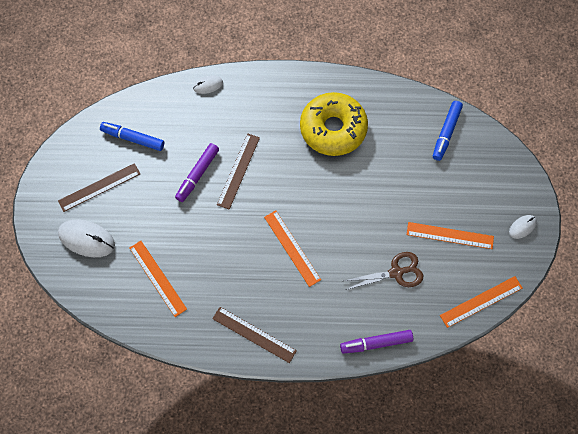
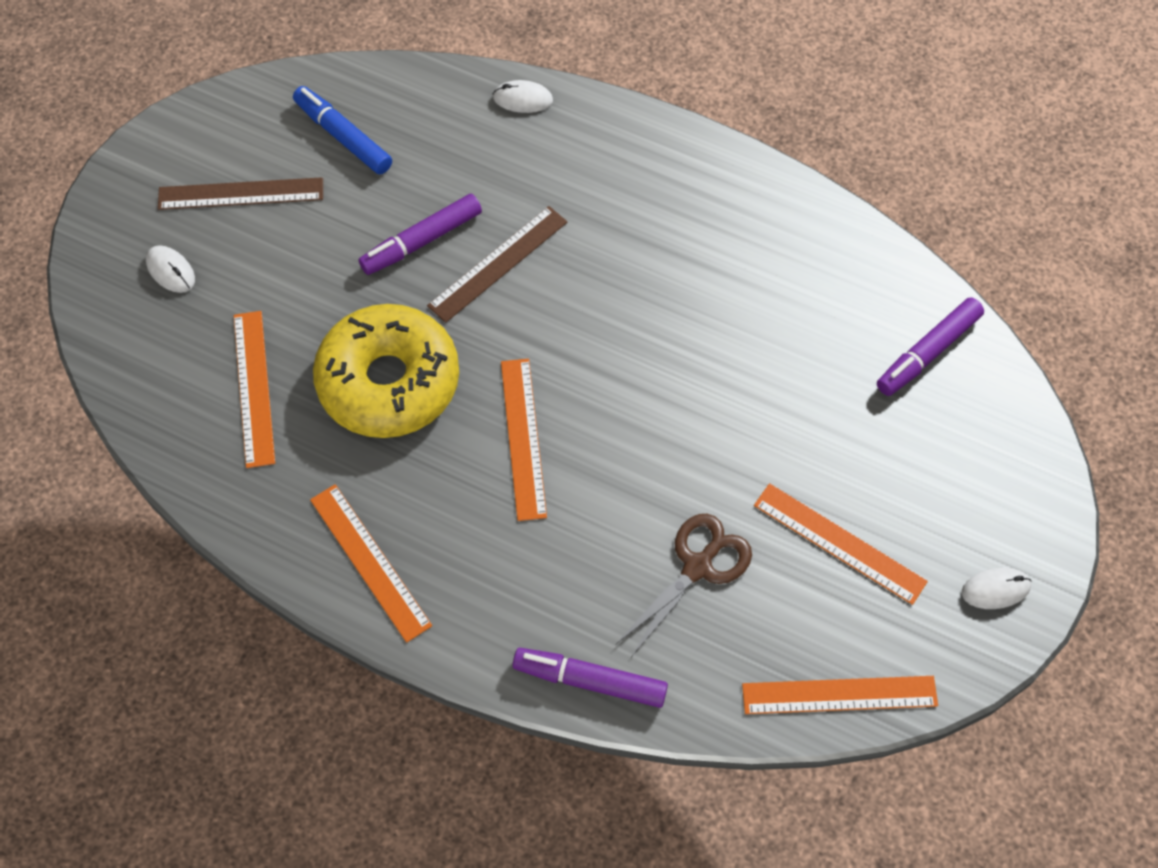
camera: 25 degrees right, 5 degrees down
white mouse [58,220,115,257] -> white mouse [146,245,195,293], size x0.54
brown ruler [212,307,297,363] -> orange ruler [310,484,432,643]
yellow donut [300,92,368,156] -> yellow donut moved to [313,304,459,438]
brown scissors [344,252,423,290] -> brown scissors turned 60 degrees counterclockwise [616,514,752,657]
blue marker [433,101,463,161] -> purple marker [877,297,984,396]

